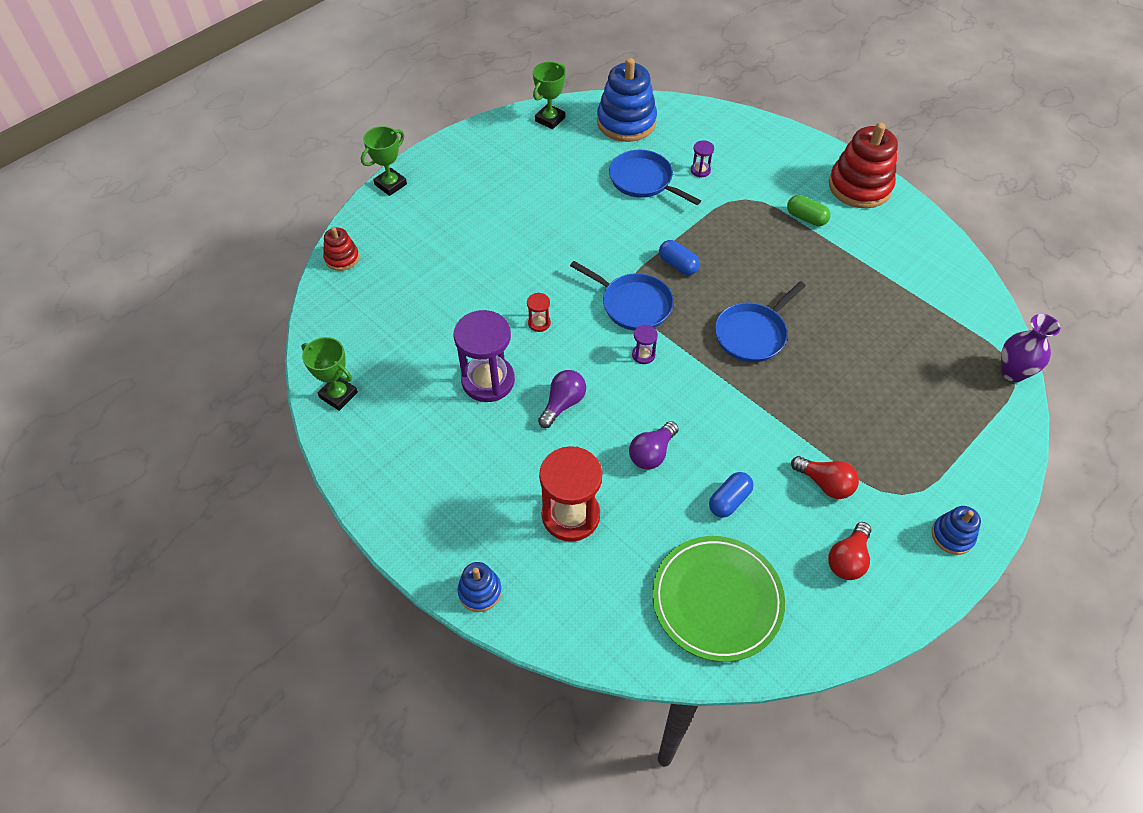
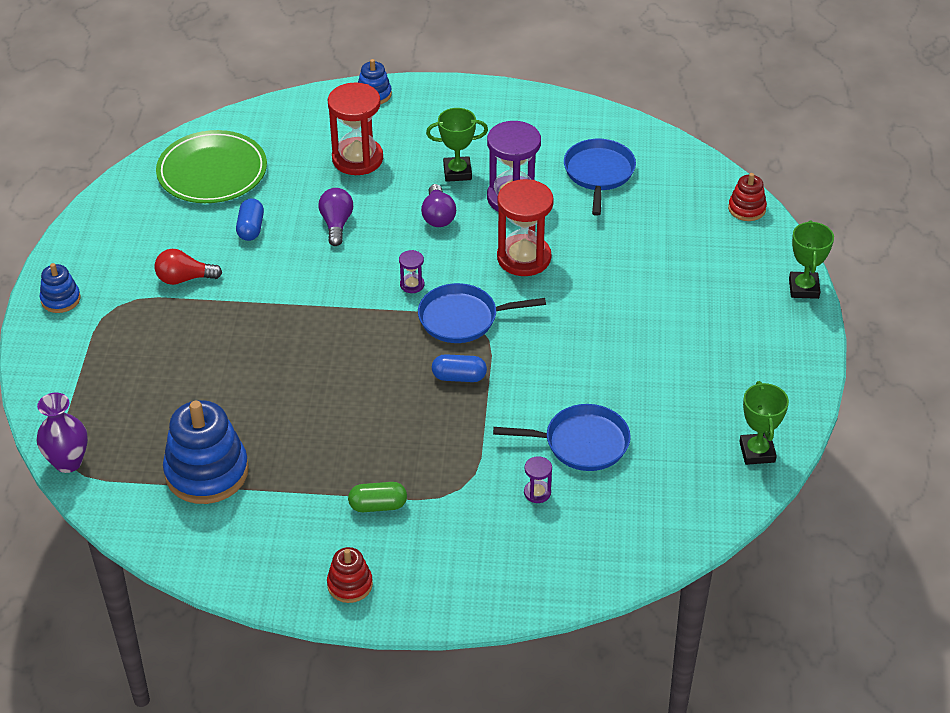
camera: 140 degrees right, 10 degrees down
green trophy [301,337,358,411] -> green trophy moved to [426,108,488,182]
red hourglass [527,293,551,332] -> red hourglass [497,179,554,276], size x2.25
blue stacking toy [597,58,657,142] -> blue stacking toy moved to [163,400,249,504]
blue pan [715,281,806,362] -> blue pan moved to [564,139,636,216]
red light bulb [828,522,871,580] -> none
red stacking toy [829,123,898,208] -> red stacking toy [327,547,373,603], size x0.52

